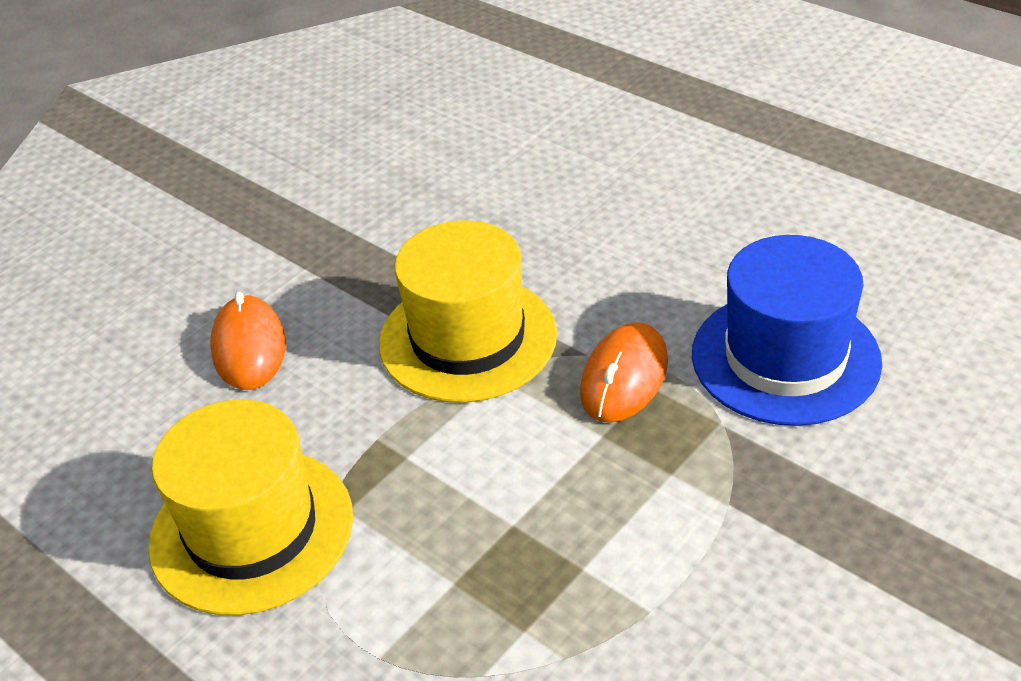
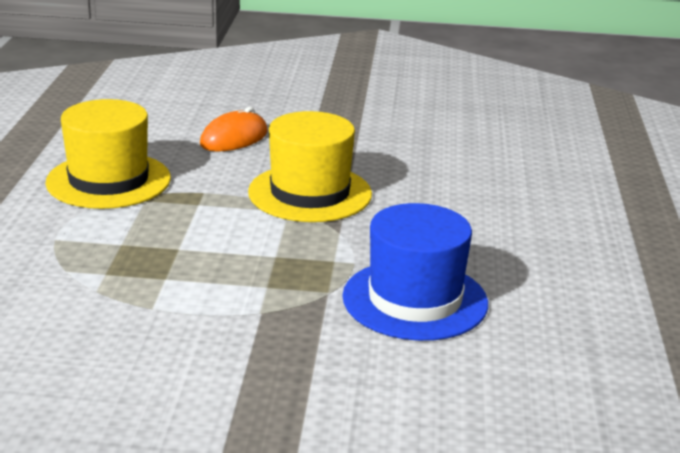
camera: 50 degrees right, 15 degrees down
orange mouse [580,322,668,423] -> none

